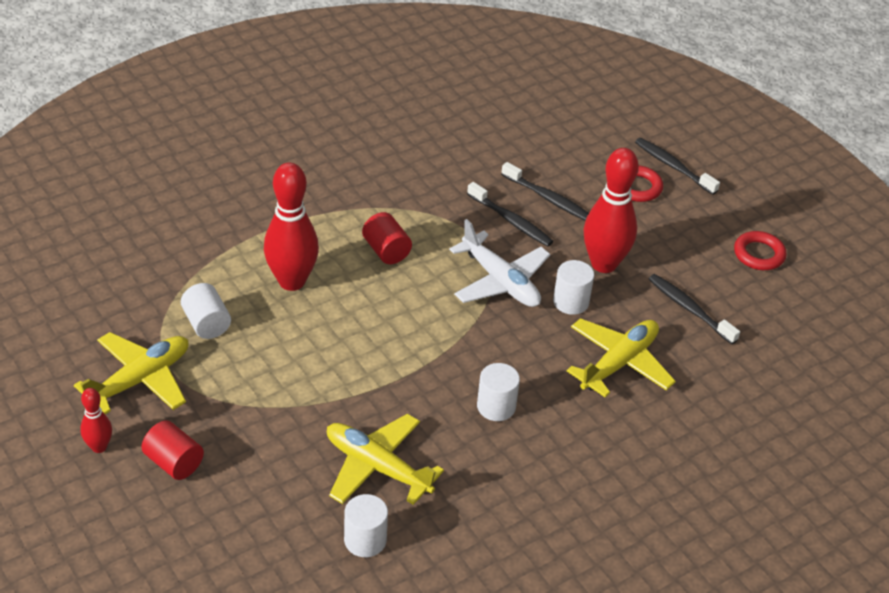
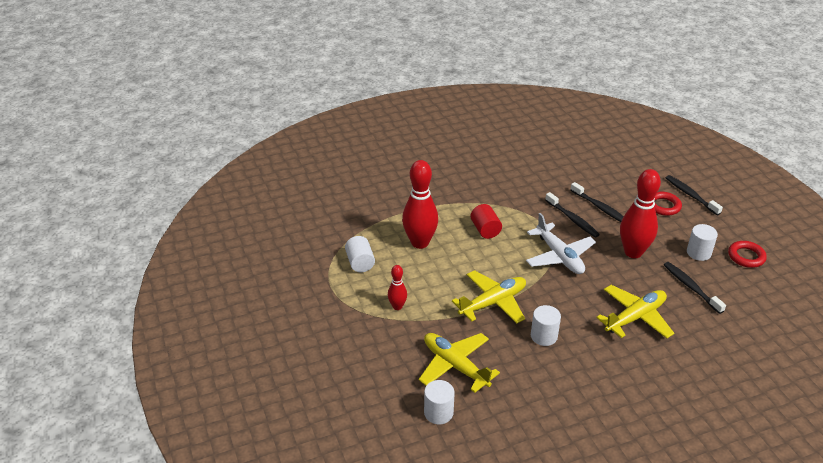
camera: 15 degrees right, 5 degrees down
yellow plane [74,332,188,414] -> yellow plane moved to [452,270,526,323]
red bowling pin [80,388,112,453] -> red bowling pin moved to [388,265,407,310]
red cylinder [141,420,204,480] -> none
white cylinder [553,260,594,315] -> white cylinder moved to [687,224,718,261]

